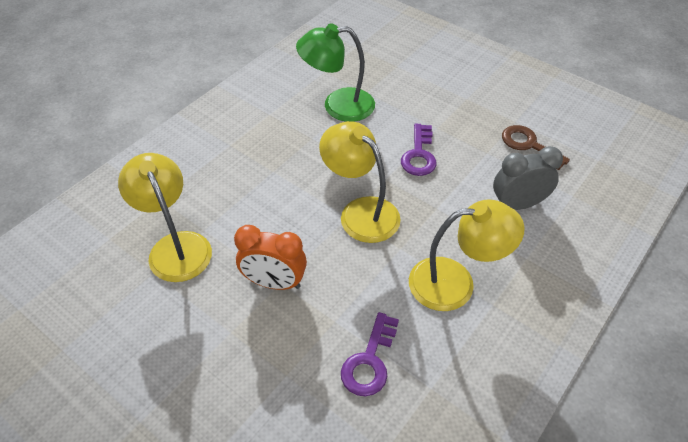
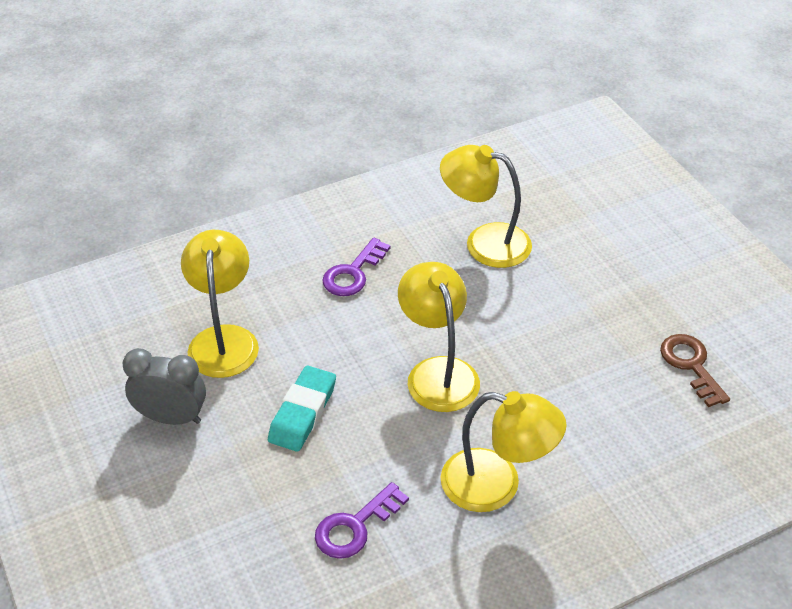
camera: 25 degrees right, 5 degrees down
orange clock [234,225,307,290] -> turquoise eraser [268,366,336,452]
green lamp [296,23,375,122] -> yellow lamp [440,145,532,268]
purple key [401,124,437,176] -> purple key moved to [322,238,391,296]
grey clock [493,146,563,210] -> grey clock moved to [123,348,206,425]

